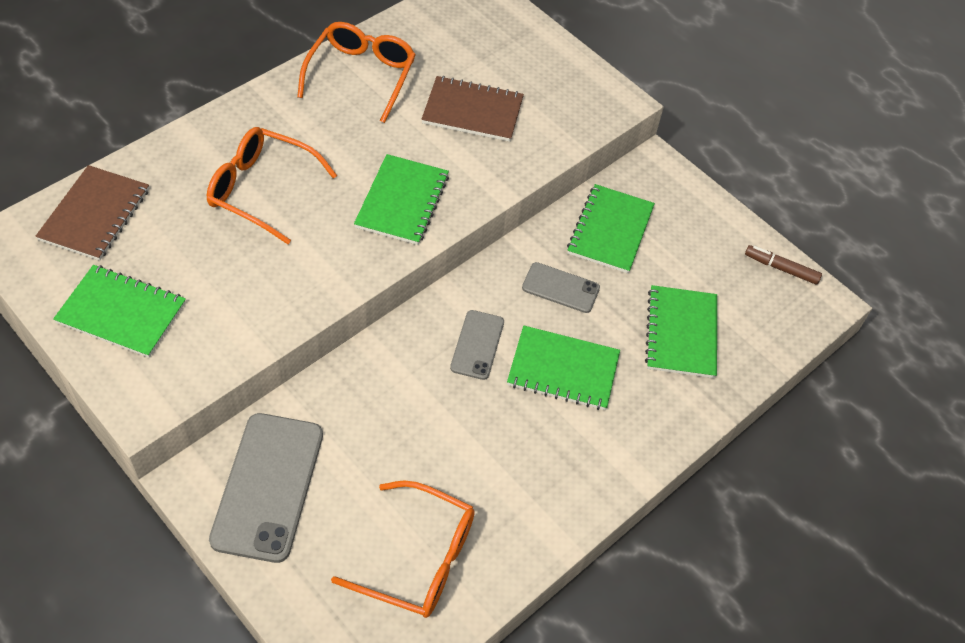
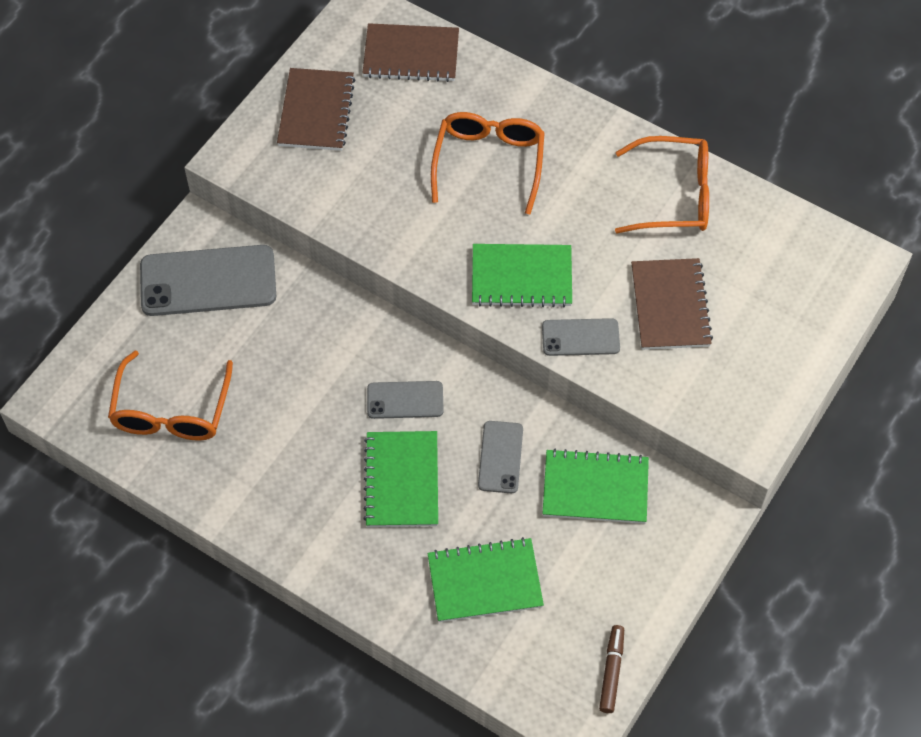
camera: 80 degrees right, 5 degrees up
green notebook [53,265,186,358] -> brown notebook [277,68,355,151]
none -> grey phone [542,318,620,356]

